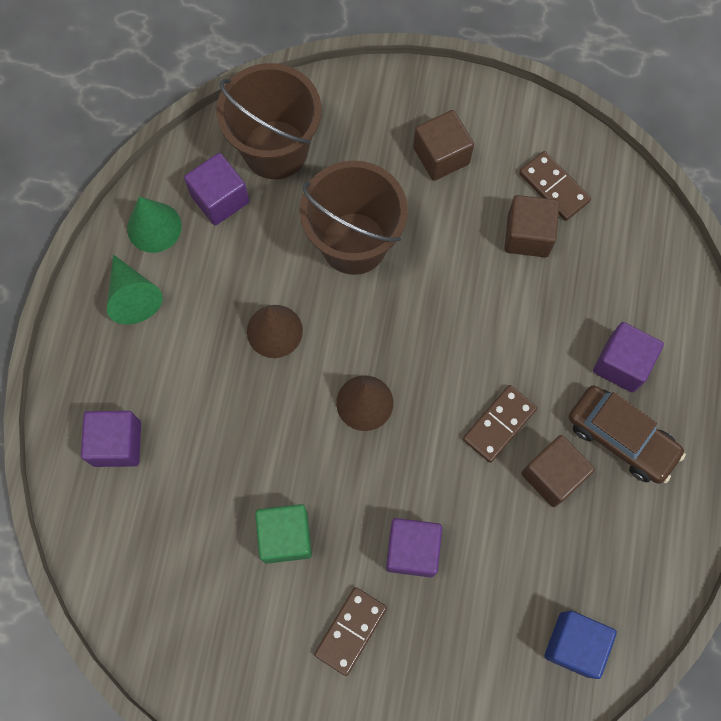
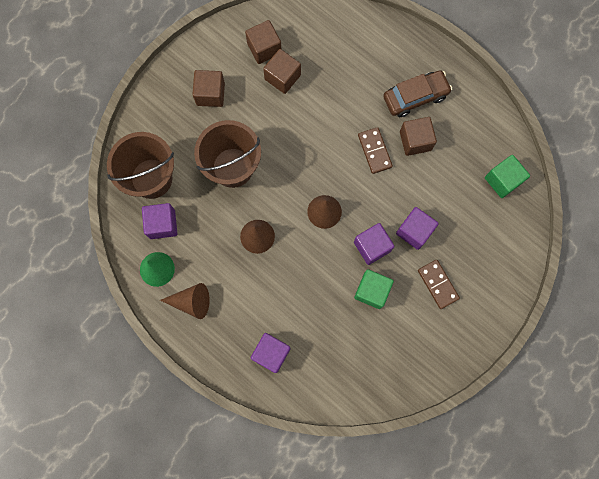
camera: 60 degrees left, 5 degrees up
green cone [107,255,163,324] -> brown cone [160,283,210,319]
brown domino [519,151,591,221] -> brown cube [245,20,281,64]
blue cube [544,611,617,679] -> green cube [485,155,530,198]
purple cube [593,322,664,392] -> purple cube moved to [354,223,395,265]

